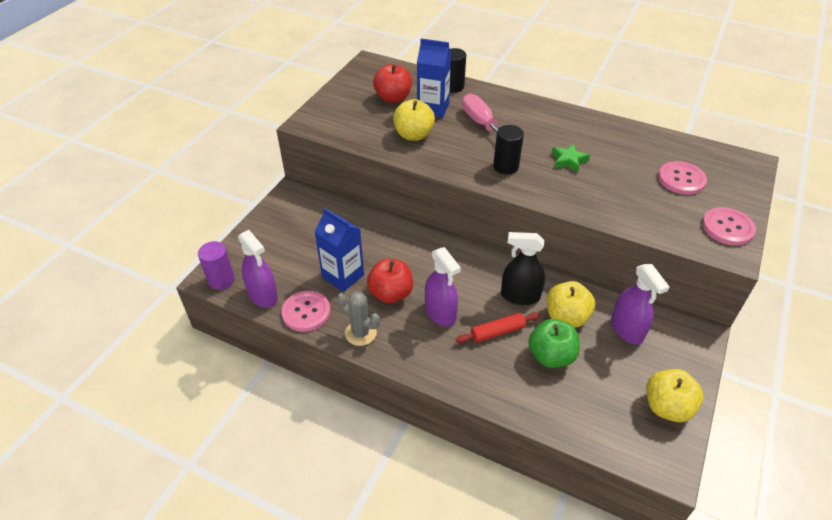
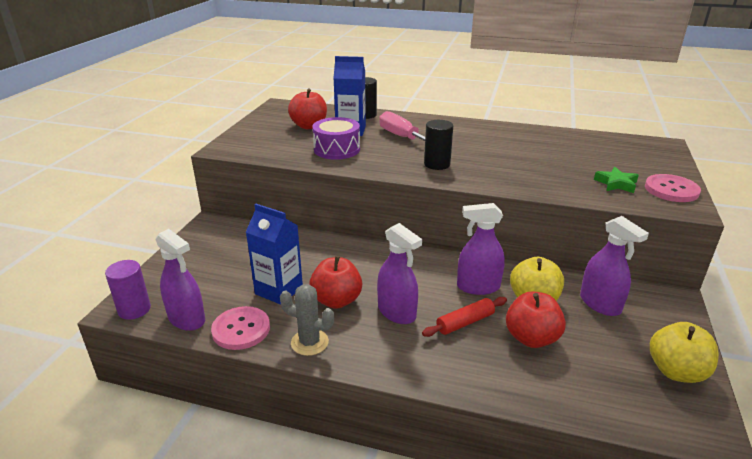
camera: 10 degrees left, 15 degrees down
yellow apple [393,99,435,141] -> purple drum [312,117,360,160]
black spray bottle [501,232,545,305] -> purple spray bottle [457,203,505,295]
green apple [528,319,580,368] -> red apple [506,291,566,348]
green star [551,143,590,173] -> green star moved to [594,167,639,193]
pink button [658,161,707,195] -> none

